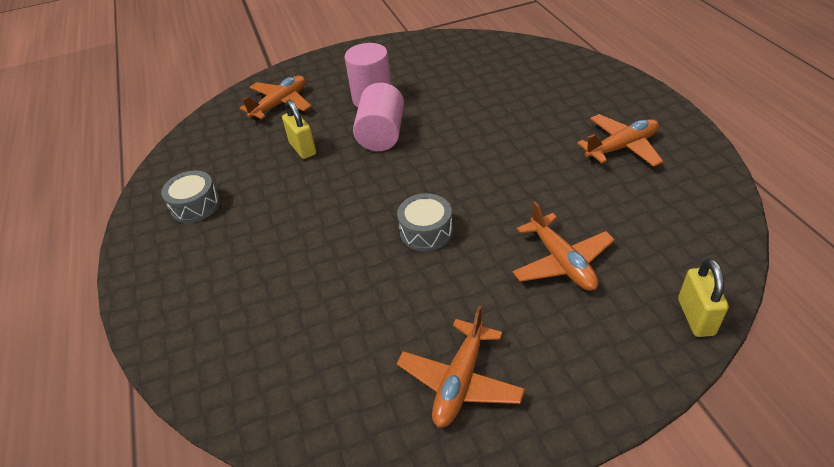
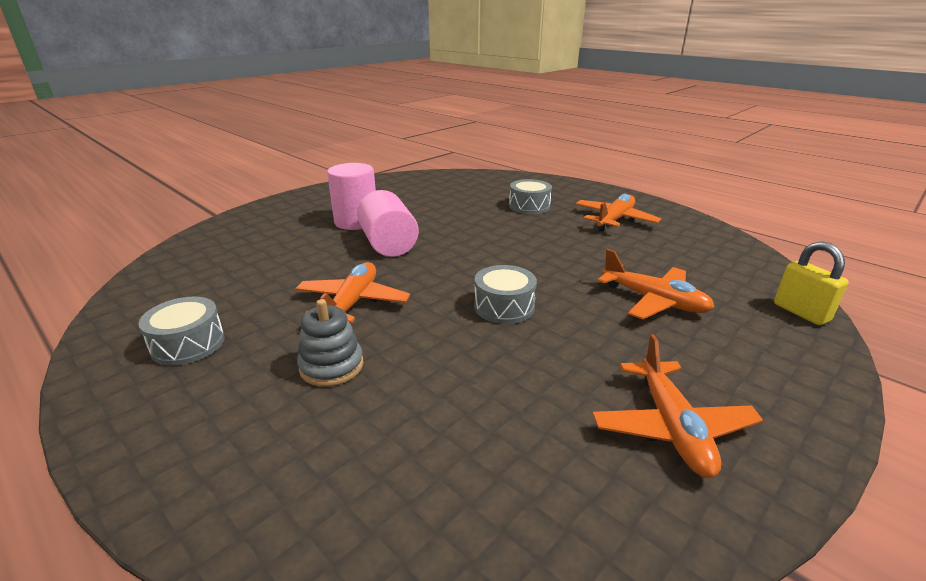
camera: 30 degrees left, 15 degrees down
orange plane [240,75,311,121] -> orange plane moved to [295,262,410,323]
yellow padlock [282,100,316,159] -> none
none -> grey stacking toy [297,299,364,387]
none -> grey drum [509,179,552,214]

